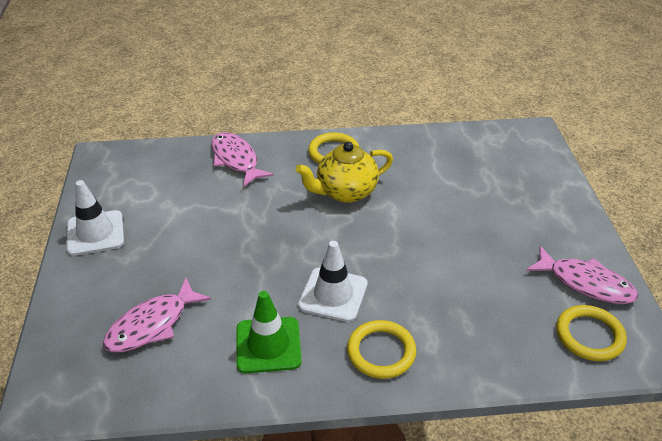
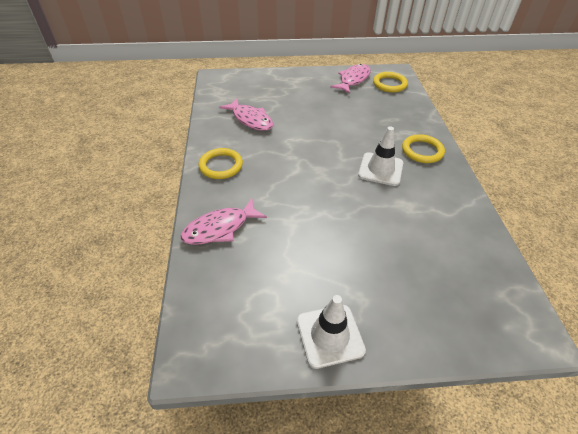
camera: 90 degrees left, 5 degrees up
pink fish [103,278,211,352] -> pink fish moved to [219,98,273,131]
green traffic cone [237,291,302,373] -> none
yellow teapot [296,142,393,203] -> none

